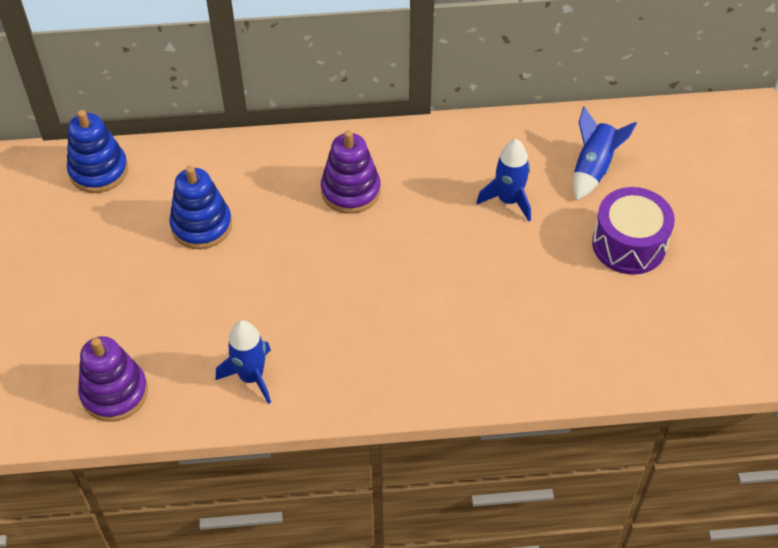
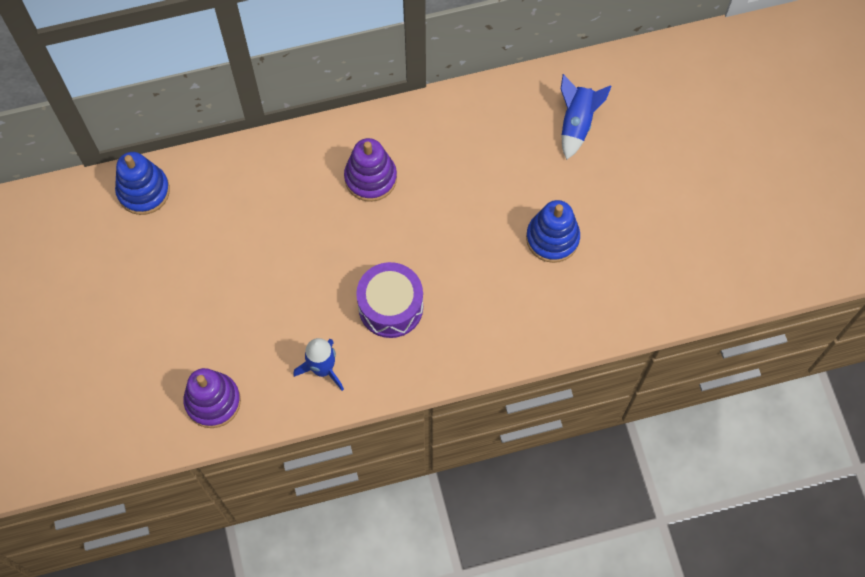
camera: 10 degrees left, 15 degrees up
blue stacking toy [169,166,232,249] -> blue stacking toy moved to [526,200,580,263]
blue rocket [476,139,531,221] -> none
purple drum [592,187,675,275] -> purple drum moved to [356,262,423,338]

